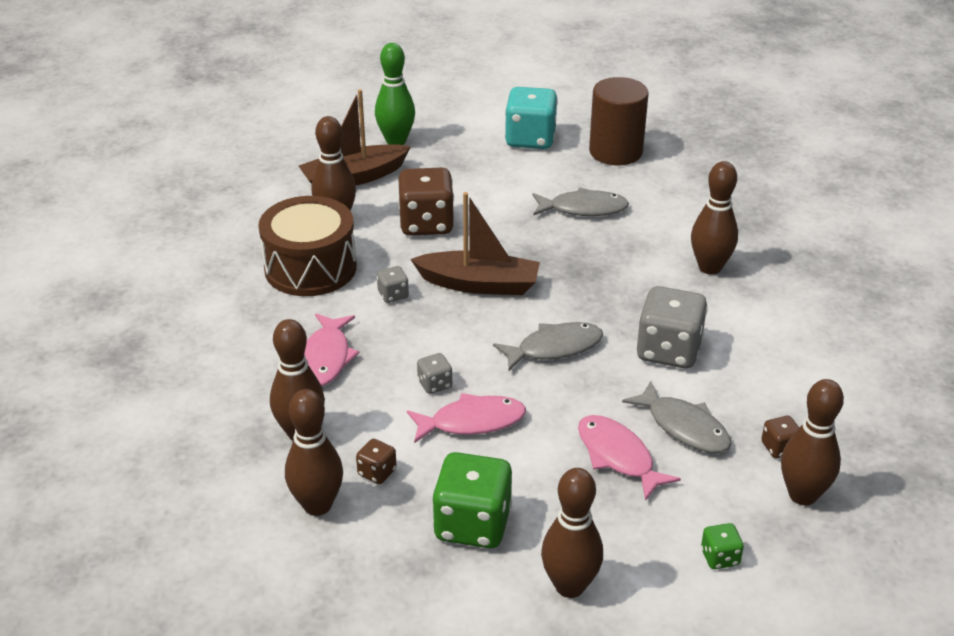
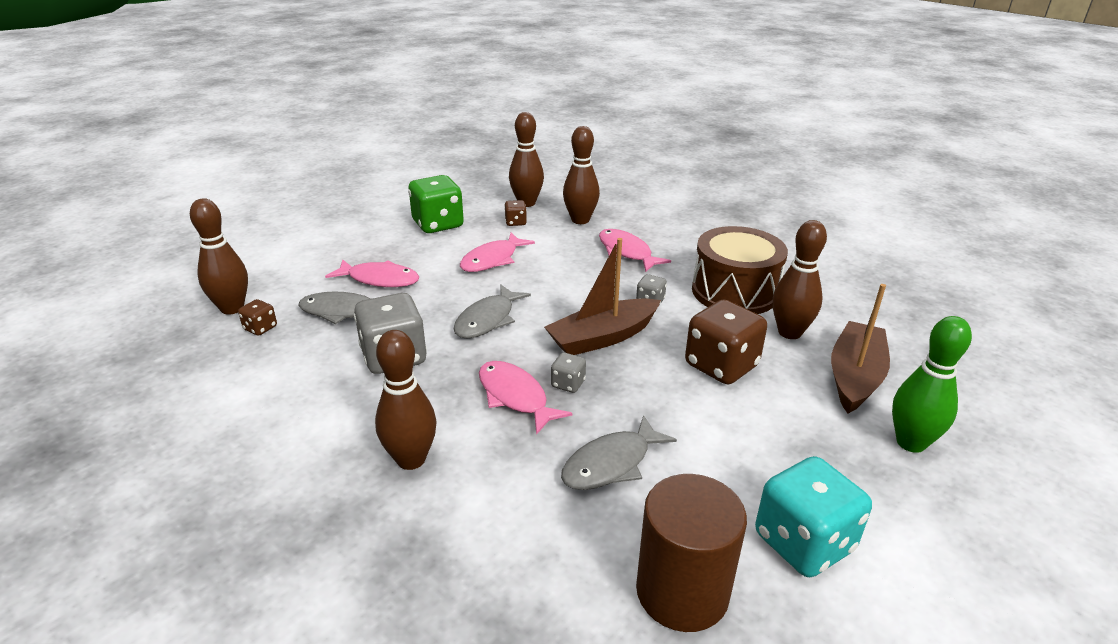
camera: 140 degrees right, 5 degrees down
grey dice [417,353,452,394] -> grey dice moved to [551,352,586,393]
brown bowling pin [541,468,603,598] -> none
green dice [701,523,744,569] -> none
none -> pink fish [479,361,572,435]

